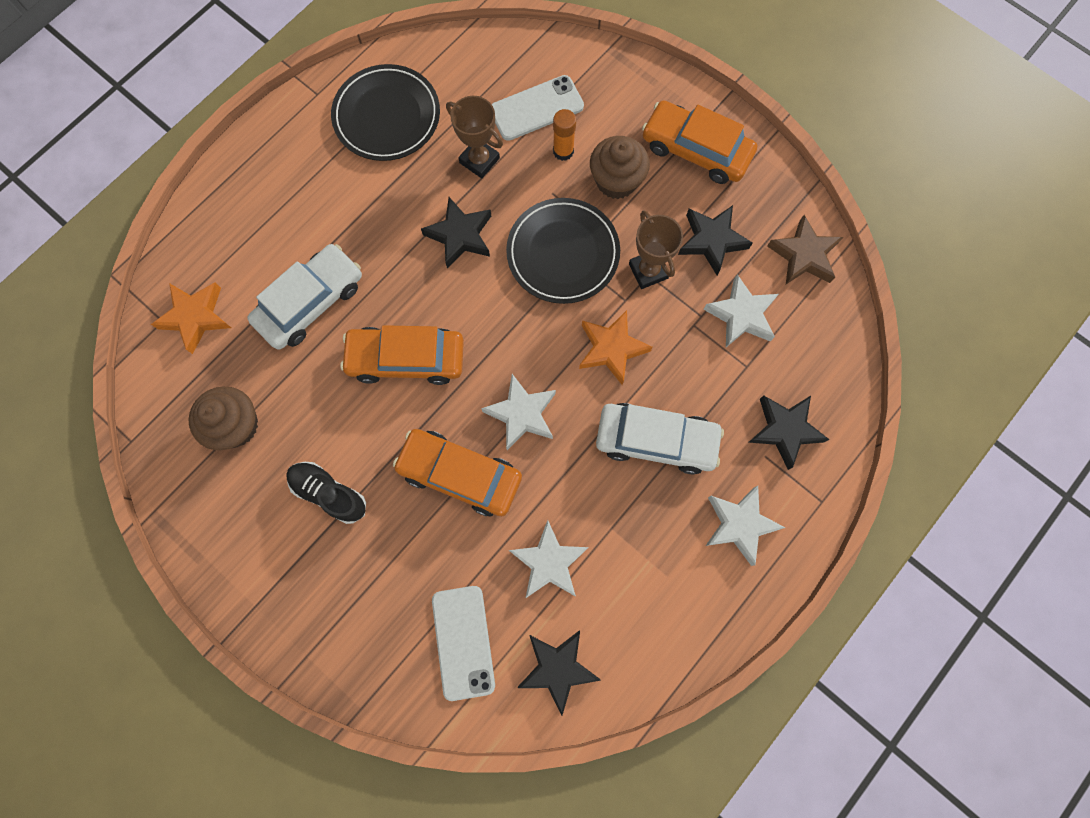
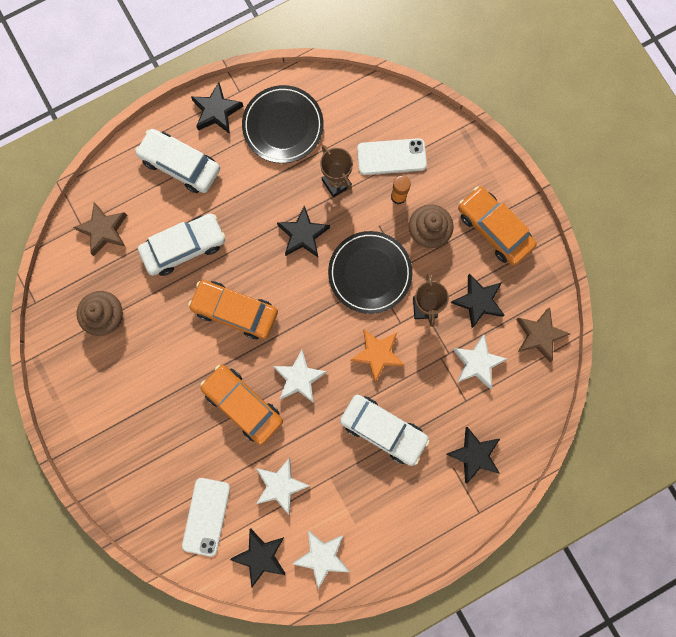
camera: 20 degrees right, 5 degrees up
orange star [151,282,231,354] -> brown star [73,202,127,256]
black shoe [286,462,366,524] -> none
white star [706,486,786,566] -> white star moved to [293,531,349,589]
none -> white car [135,129,220,193]
none -> black star [191,82,244,134]

